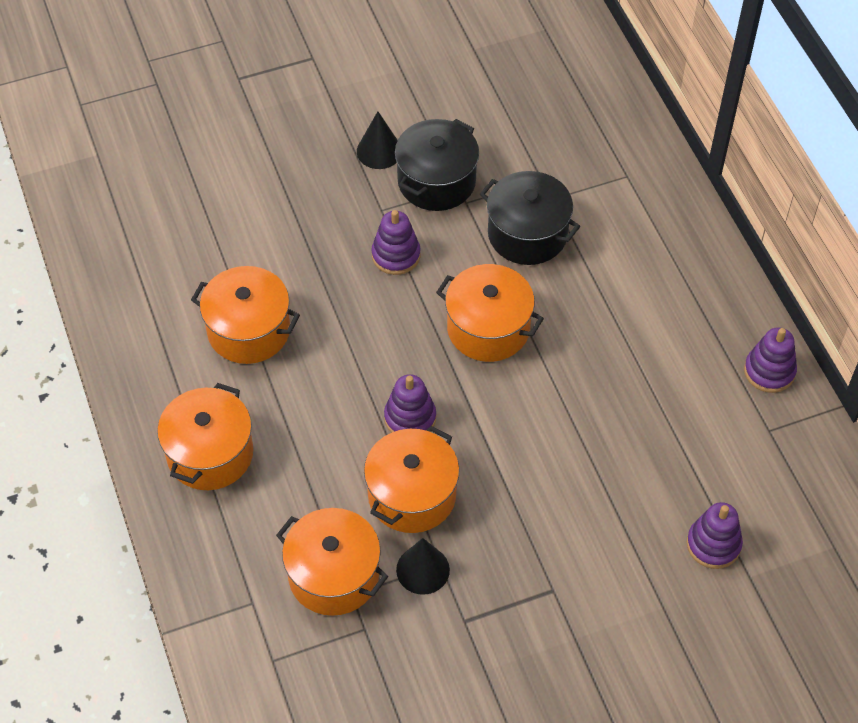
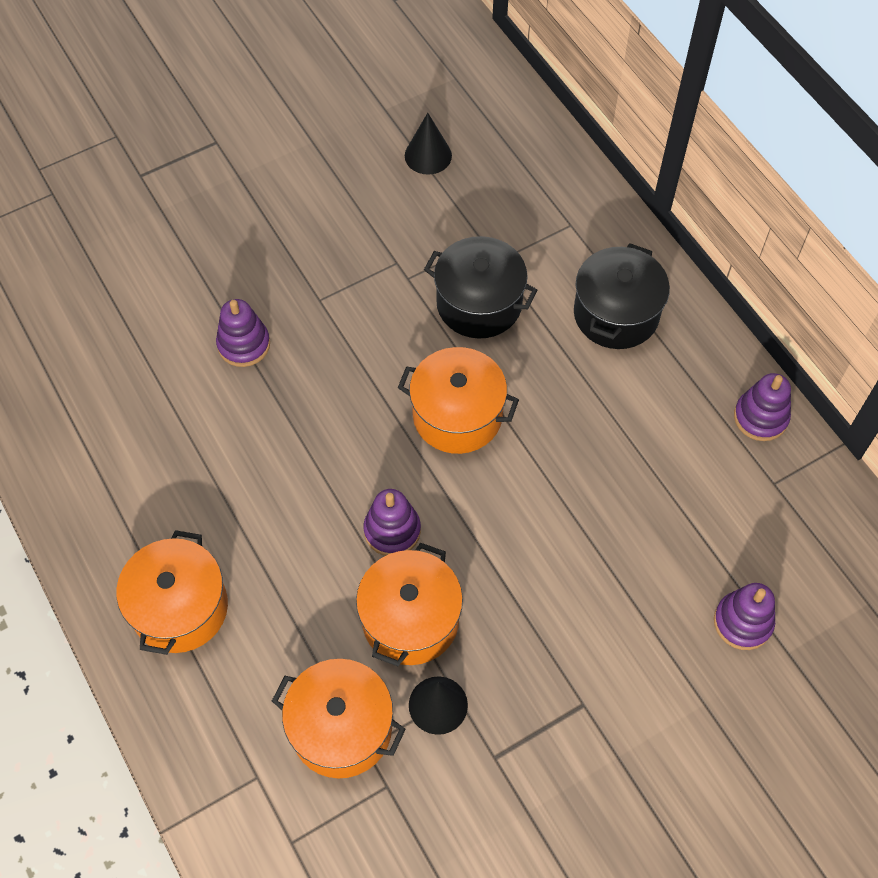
camera: 10 degrees left, 5 degrees up
orange pot [191,266,300,364] -> none
black cone [357,111,398,169] -> black cone moved to [405,113,452,175]
purple stacking toy [371,210,421,275] -> purple stacking toy moved to [216,299,270,367]
black pot [395,119,479,211] -> black pot moved to [574,243,670,349]

